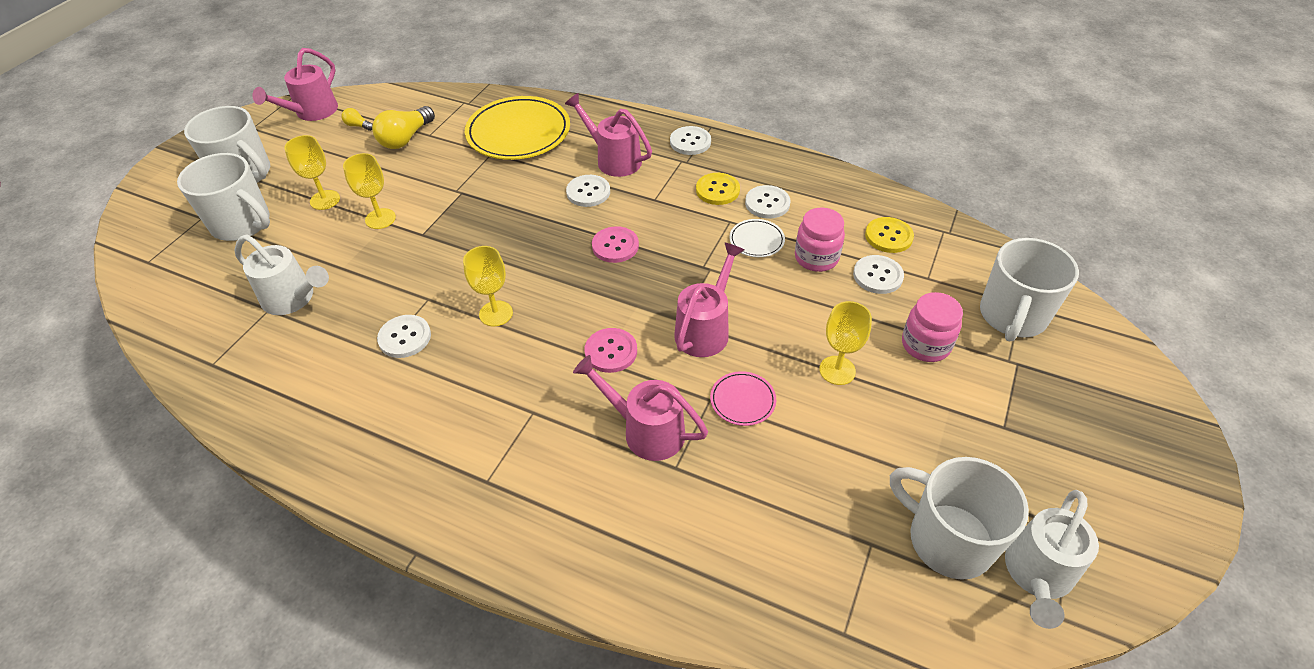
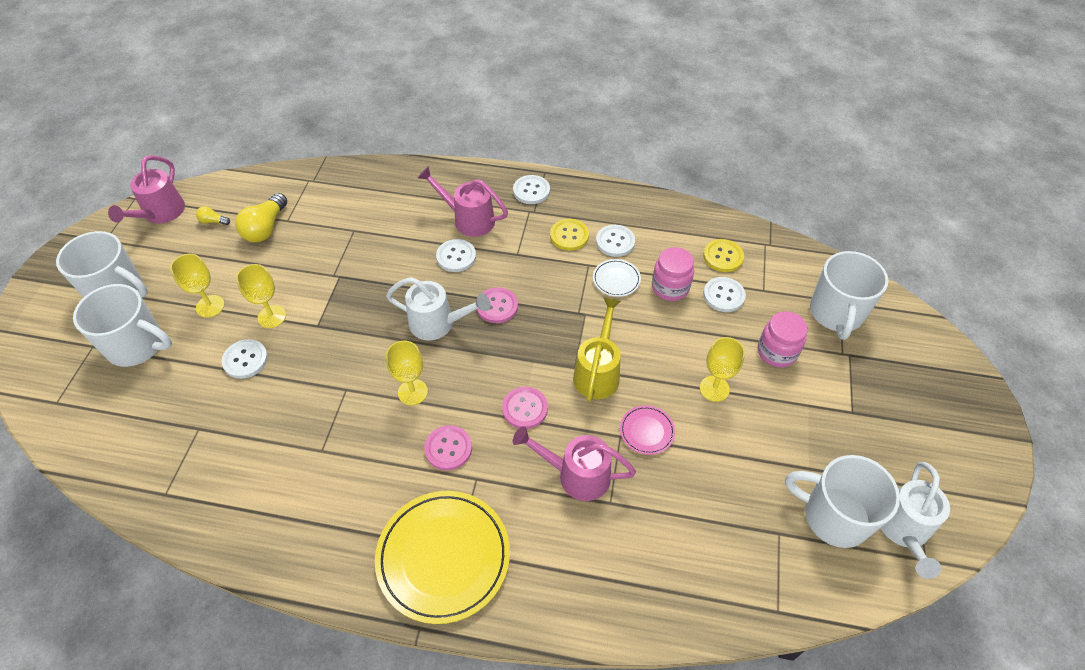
camera: 15 degrees left, 5 degrees up
white watering can [235,235,329,315] -> white watering can moved to [386,277,490,340]
white button [377,315,431,358] -> white button moved to [222,339,268,379]
yellow plate [465,96,570,160] -> yellow plate moved to [375,491,510,624]
pink watering can [674,242,744,357] -> yellow watering can [573,297,621,402]
none -> pink button [424,425,472,471]

